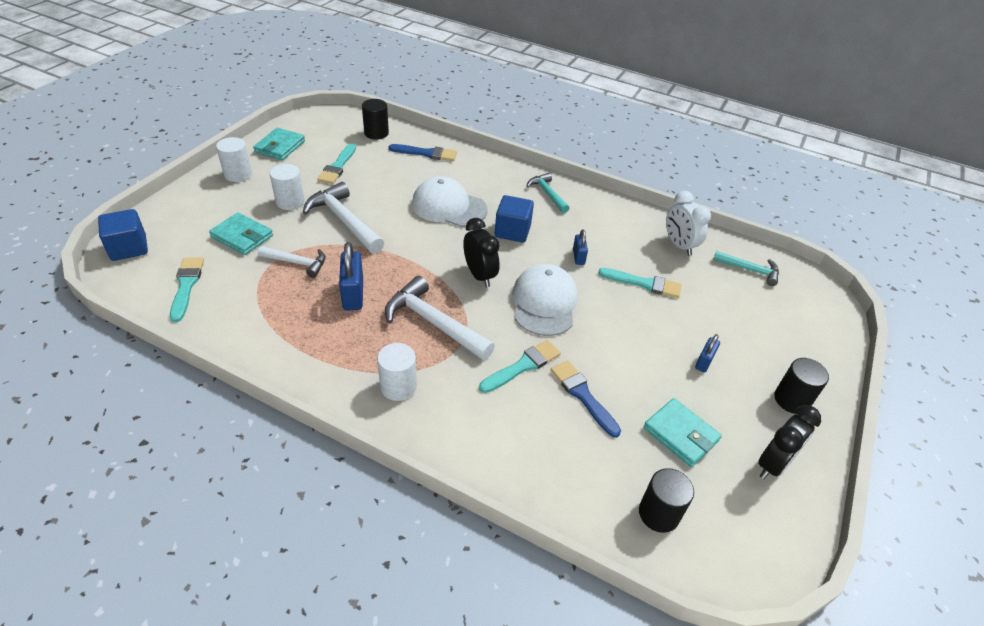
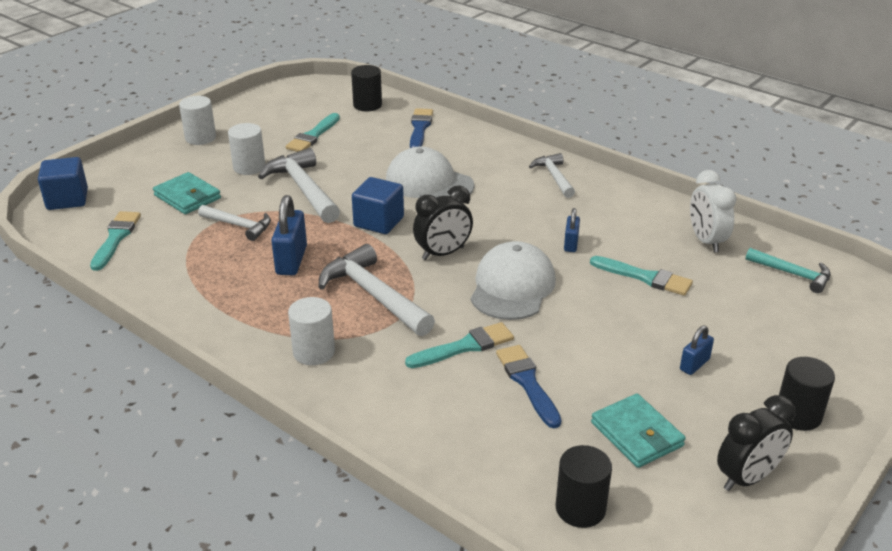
camera: 15 degrees right, 10 degrees down
turquoise wallet [253,128,305,160] -> none
blue brush [389,144,457,161] -> blue brush turned 105 degrees counterclockwise [410,108,433,148]
black clock [463,218,500,287] -> black clock turned 75 degrees clockwise [413,185,473,260]
blue cube [495,195,534,243] -> blue cube moved to [352,177,404,234]
turquoise hammer [526,173,569,213] -> white hammer [529,153,575,198]

